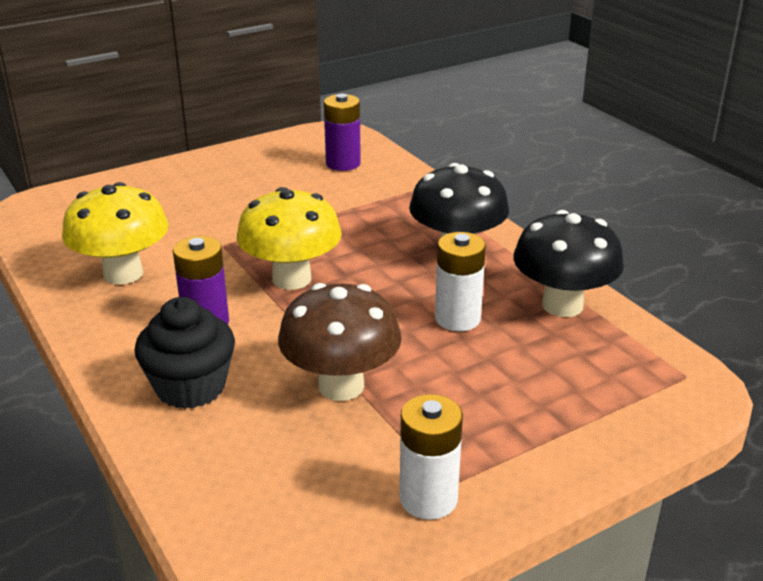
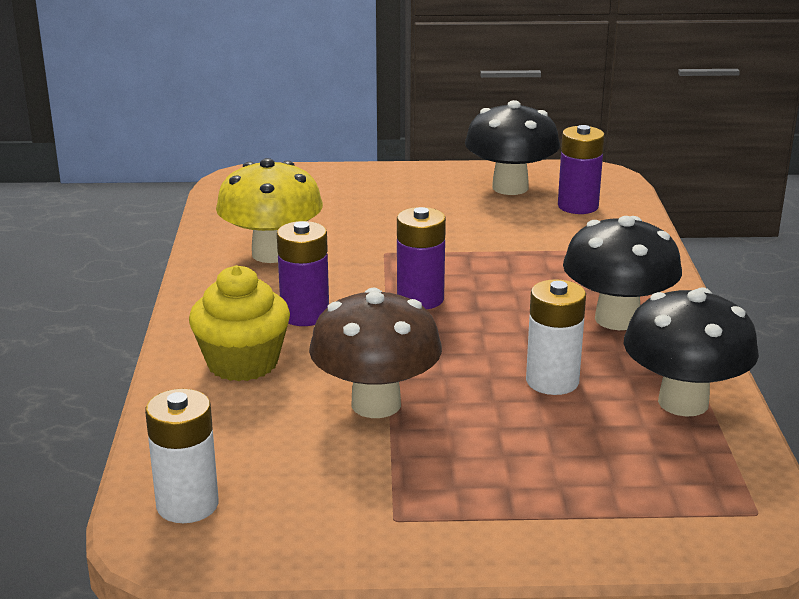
camera: 30 degrees right, 5 degrees down
black cupcake [135,297,235,409] -> yellow cupcake [189,265,290,381]
yellow mushroom [237,187,342,290] -> purple battery [397,207,446,309]
white battery [400,394,463,520] -> white battery moved to [145,389,219,523]
none -> black mushroom [465,100,560,195]

